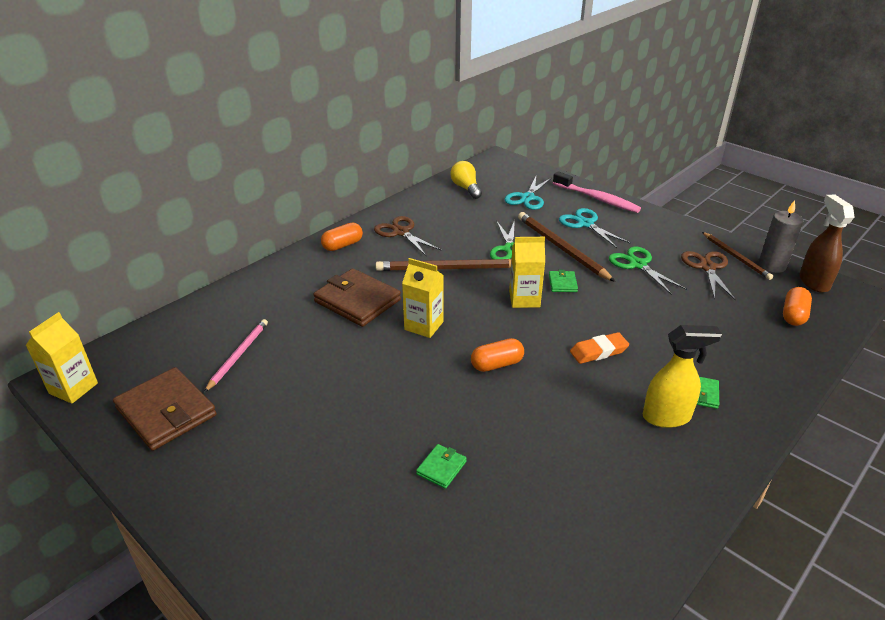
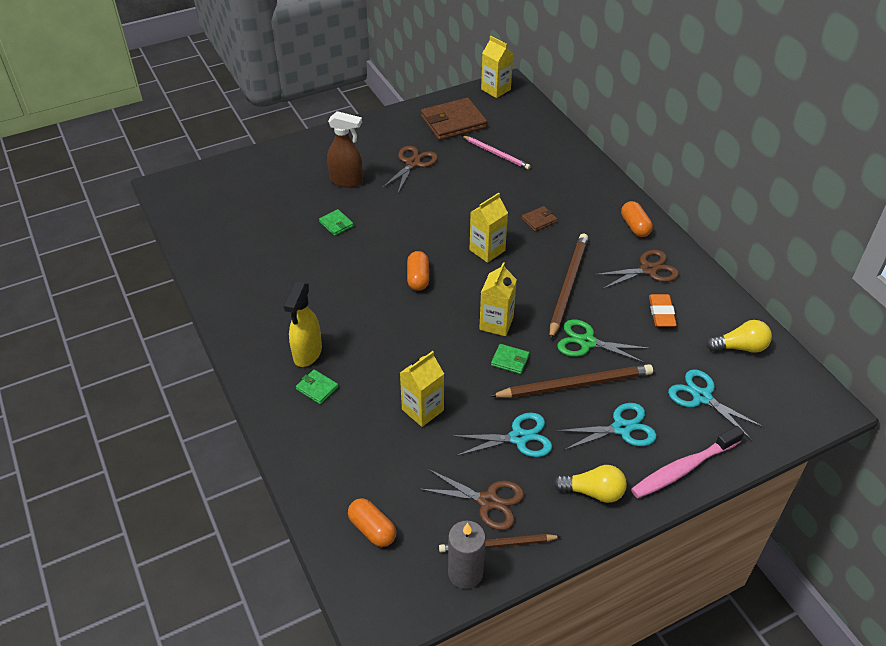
camera: 110 degrees right, 10 degrees up
brown wallet [313,268,401,327] -> brown wallet [522,206,557,231], size x0.47
orange eraser [570,332,629,364] -> orange eraser moved to [649,294,677,327]
green scissors [609,247,687,295] -> turquoise scissors [452,413,552,457]
brown spray bottle [800,194,855,293] -> brown spray bottle moved to [327,111,363,188]
none -> brown scissors [381,146,438,193]
none -> yellow carton [400,351,444,427]
none -> yellow light bulb [553,465,627,503]

